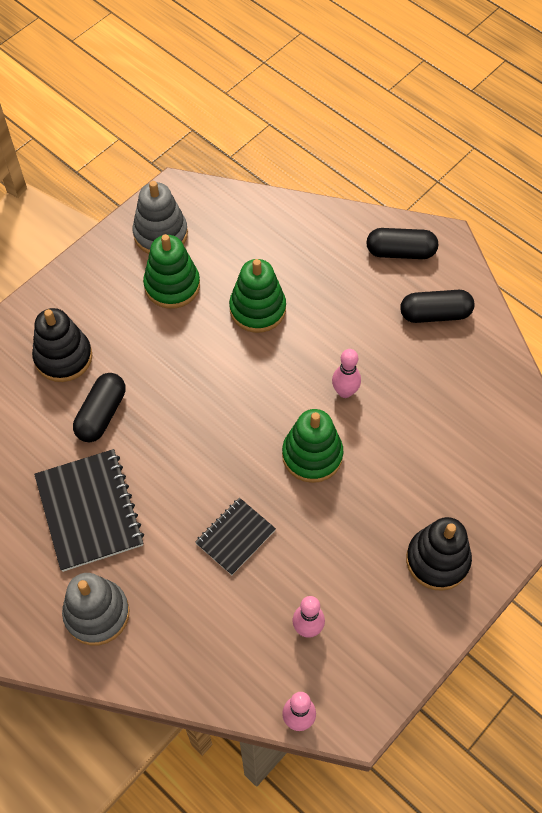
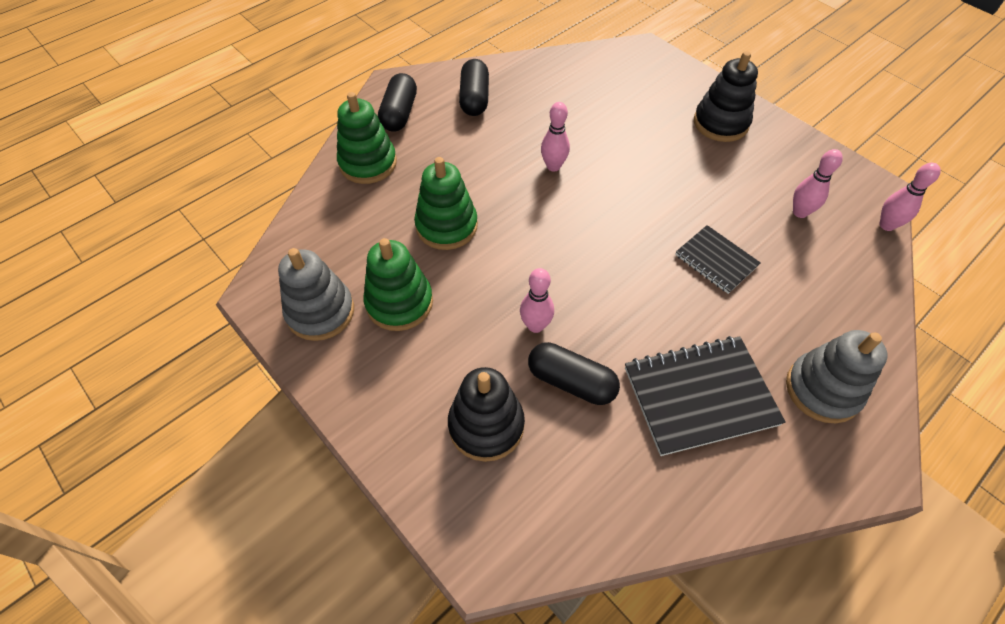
camera: 85 degrees left, 5 degrees down
green stacking toy [282,409,343,483] -> green stacking toy moved to [337,92,397,184]
none -> pink bowling pin [520,268,554,333]

